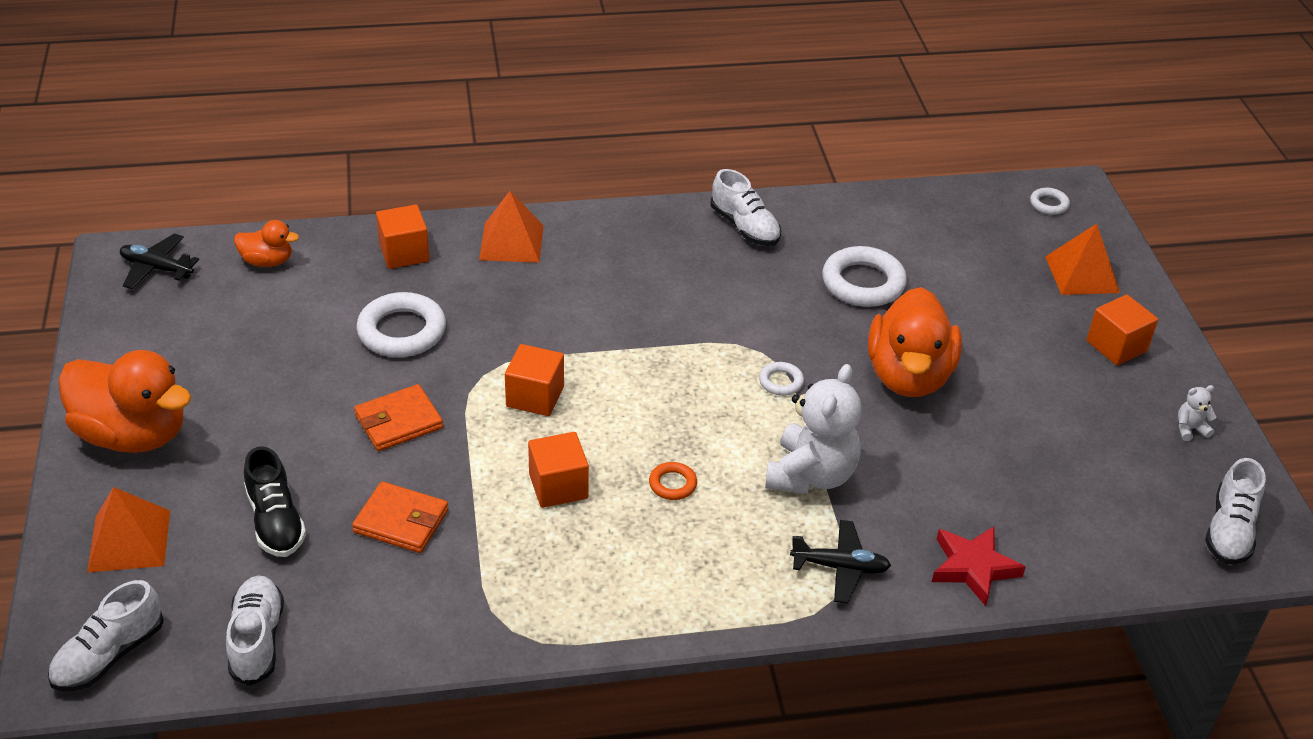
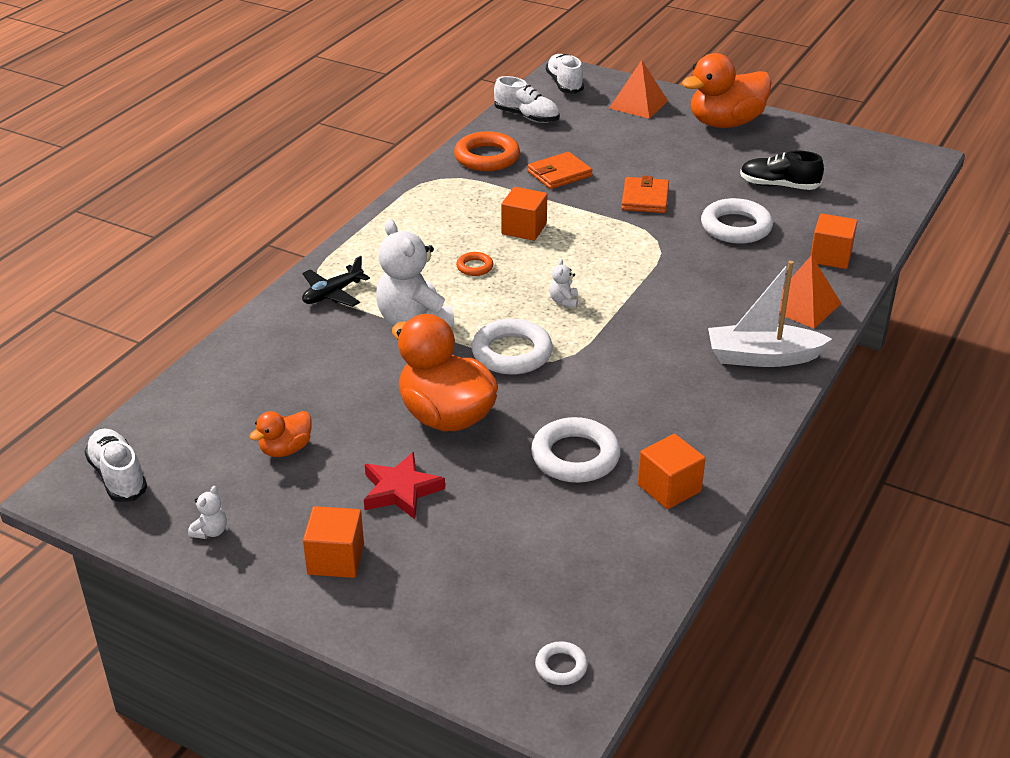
camera: 130 degrees right, 5 degrees down
black plane [120,234,199,289] -> none
orange duck [234,220,299,267] -> orange duck moved to [249,411,312,457]
black shoe [244,446,306,557] -> black shoe moved to [740,150,824,190]
orange cube [505,344,564,416] -> orange cube moved to [638,434,706,509]
white shoe [711,169,781,246] -> none
white ring [759,362,804,396] -> white ring [471,319,553,375], size x2.01
red star [932,526,1026,606] -> red star moved to [364,452,445,519]
orange pyramid [1045,223,1120,295] -> none
none -> orange ring [454,131,520,171]
none -> white teddy bear [550,259,578,308]
none -> white boat [708,261,832,367]

